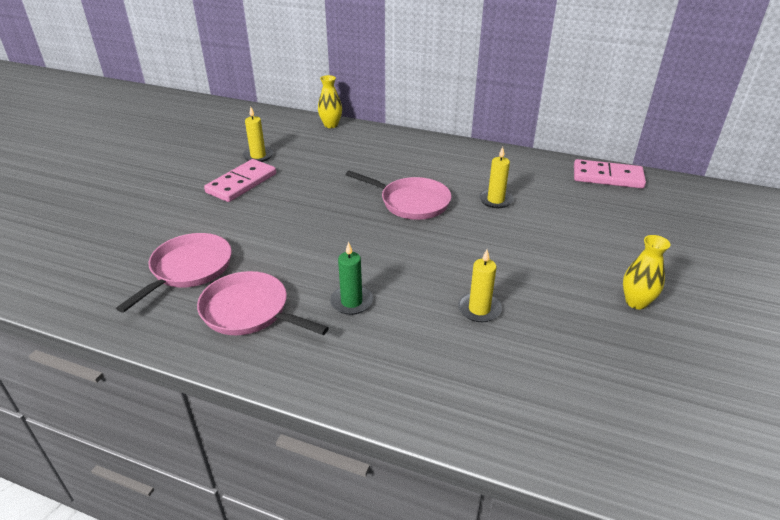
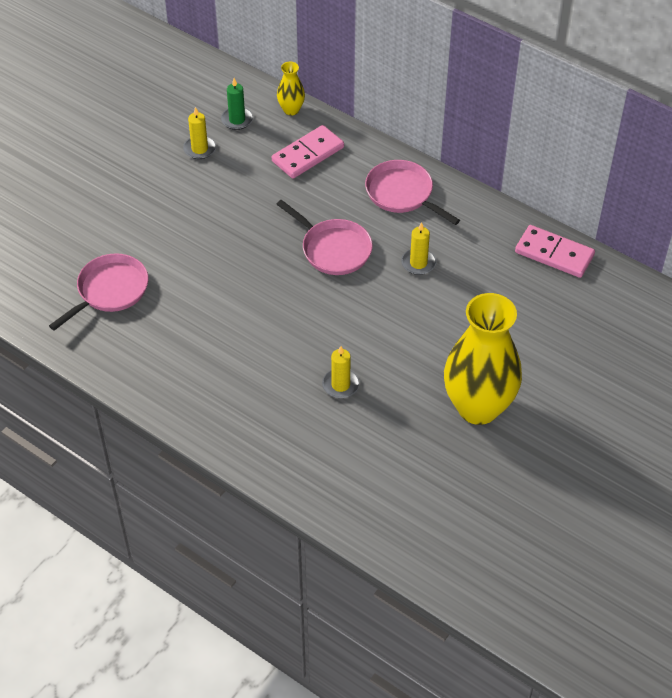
camera: 15 degrees right, 15 degrees up
pink pan [197,271,329,335] -> pink pan moved to [365,160,460,225]
pink domino [204,159,276,202] -> pink domino moved to [272,125,344,179]
green candle [330,242,373,315] -> green candle moved to [221,78,253,130]
yellow vase [623,235,671,309] -> yellow vase [444,293,522,425], size x2.30

